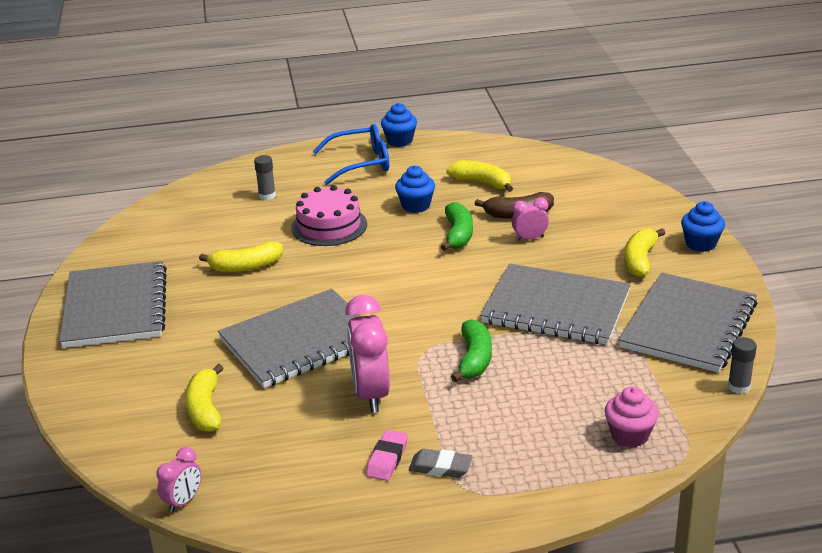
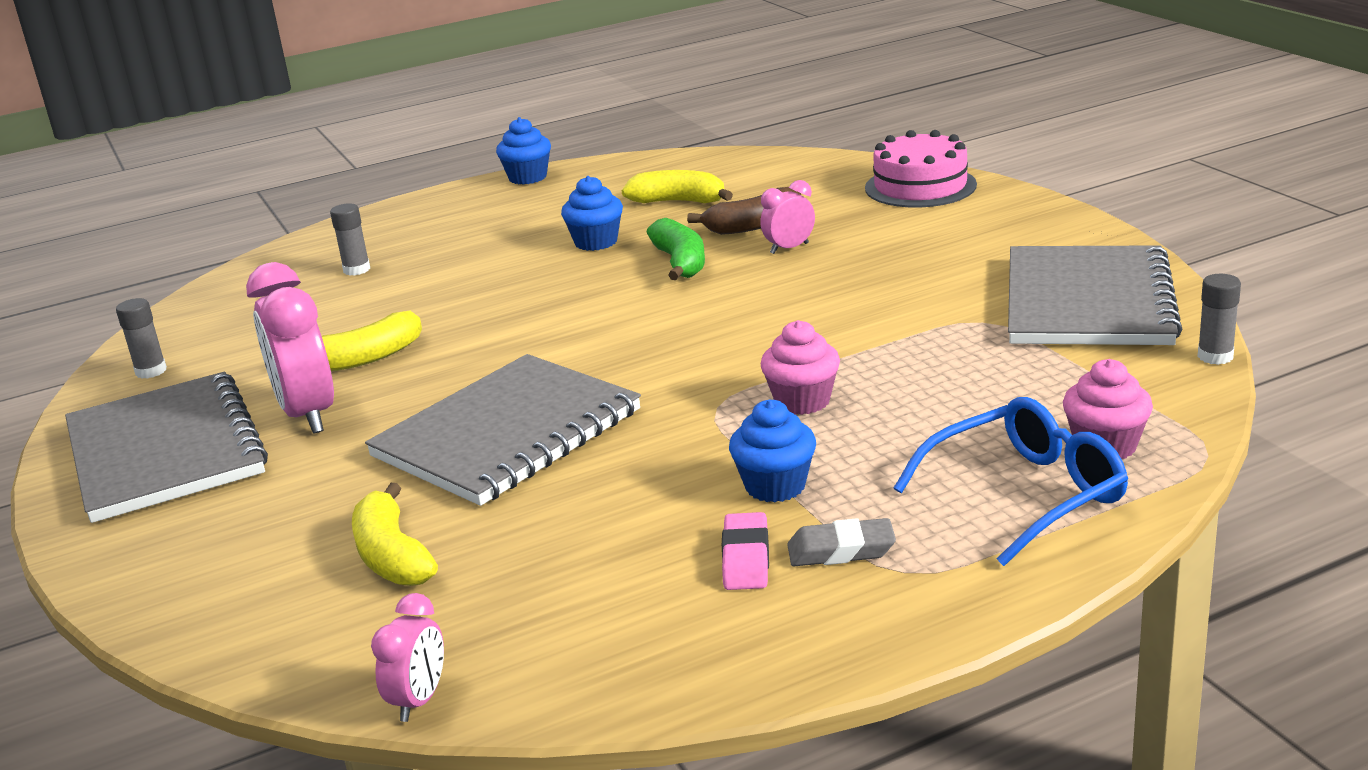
camera: 15 degrees left, 5 degrees down
pink cake [291,185,367,246] -> pink cake moved to [865,130,977,207]
blue glasses [313,124,389,185] -> blue glasses moved to [894,397,1128,566]
pink clock [345,295,390,413] -> pink clock moved to [246,262,334,434]
green banana [451,319,492,382] -> pink cupcake [761,320,840,415]
grey notebook [480,264,631,345] -> none
yellow banana [624,228,665,278] -> none
blue cupcake [681,201,725,252] -> blue cupcake moved to [729,399,816,503]
none -> grey glue stick [116,298,167,379]

